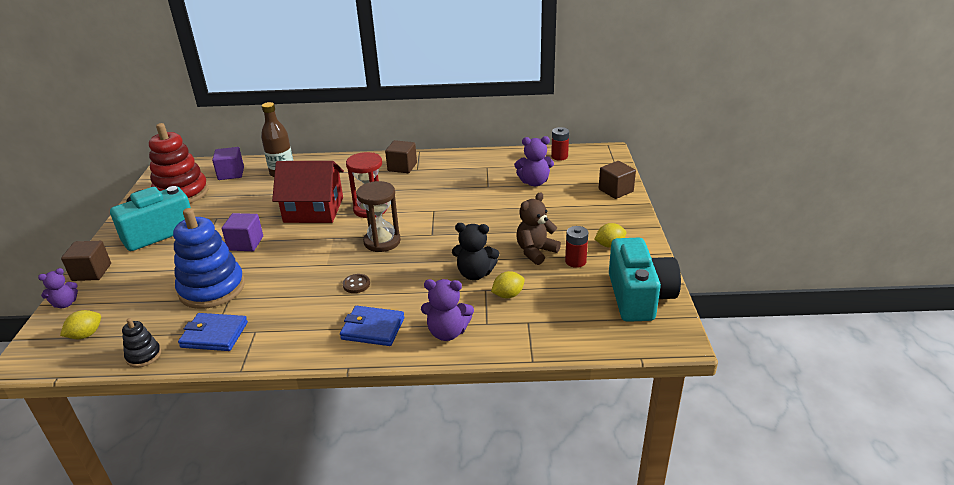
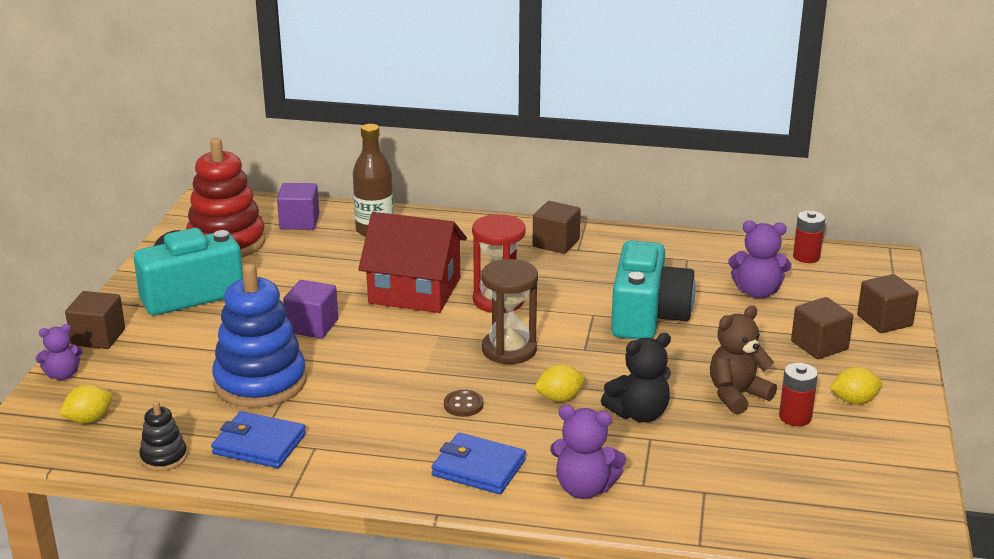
camera: 10 degrees right, 5 degrees down
black teddy bear [452,223,499,280] -> black teddy bear turned 45 degrees counterclockwise [601,333,671,422]
yellow lemon [491,271,525,298] -> yellow lemon moved to [534,364,585,402]
turquoise camera [609,238,681,322] -> turquoise camera moved to [611,241,696,339]
none -> brown cube [791,297,853,359]

